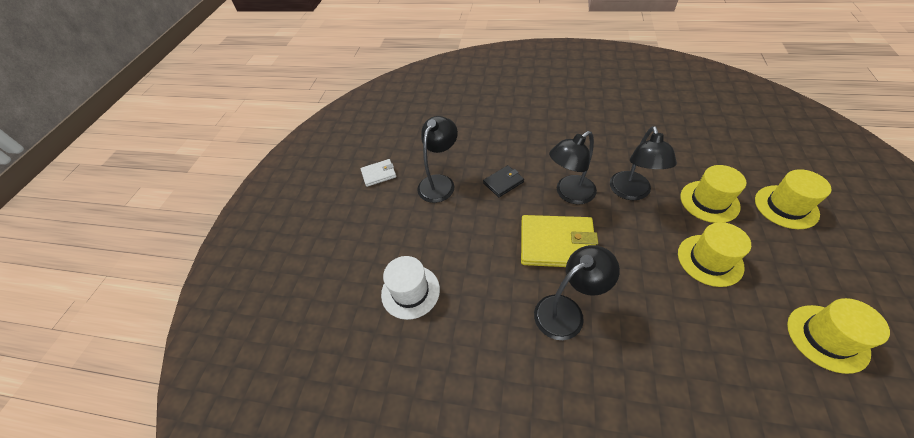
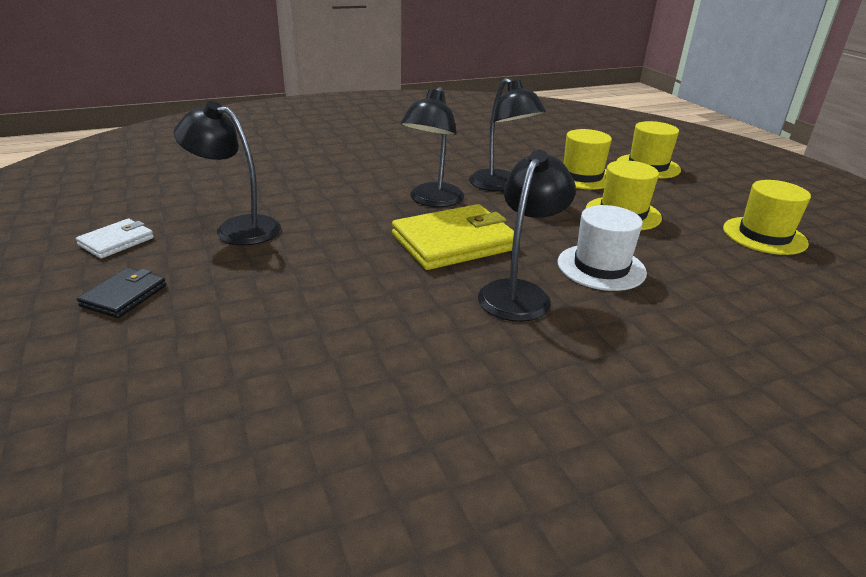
camera: 40 degrees left, 20 degrees down
white hat [381,256,440,320] -> white hat moved to [558,205,647,291]
black lamp [417,116,458,203] -> black lamp turned 60 degrees counterclockwise [174,101,281,245]
black wallet [483,165,524,197] -> black wallet moved to [77,267,166,318]

